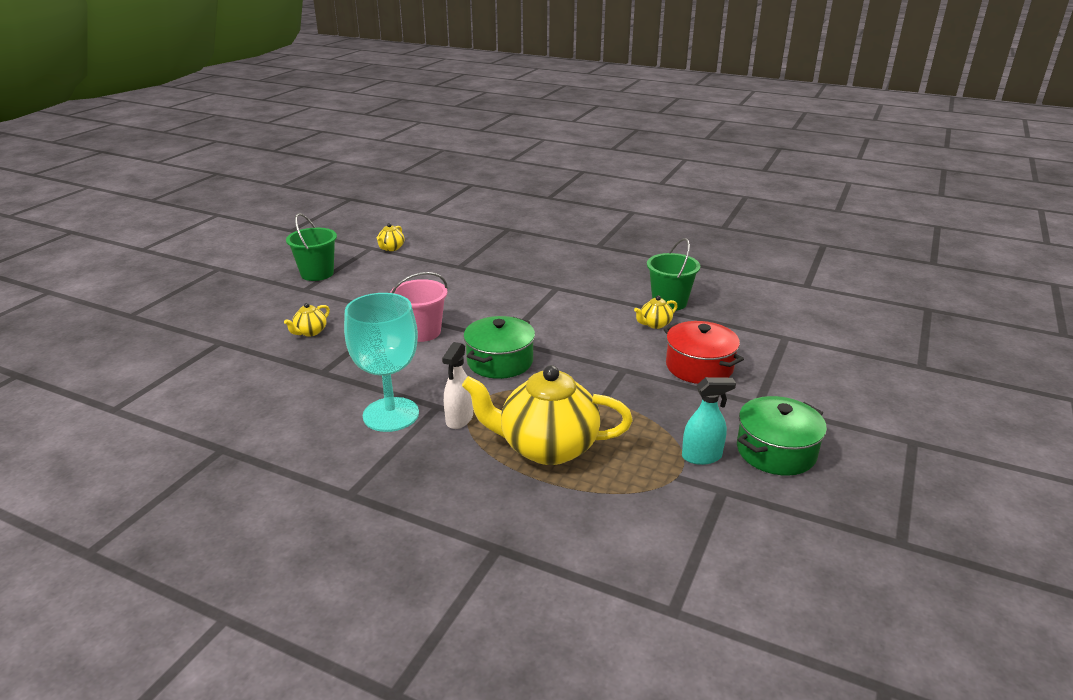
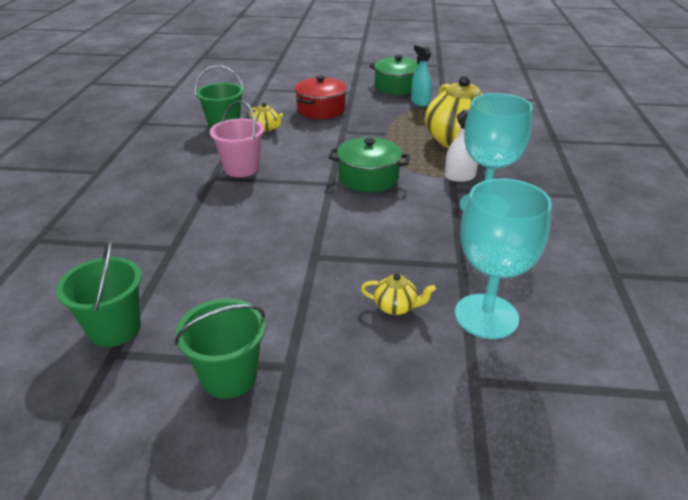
camera: 110 degrees left, 5 degrees up
yellow teapot [376,223,404,251] -> green bucket [56,240,142,347]
pink bucket [390,272,448,342] -> pink bucket moved to [210,101,264,177]
none -> turquoise goblet [455,179,552,339]

